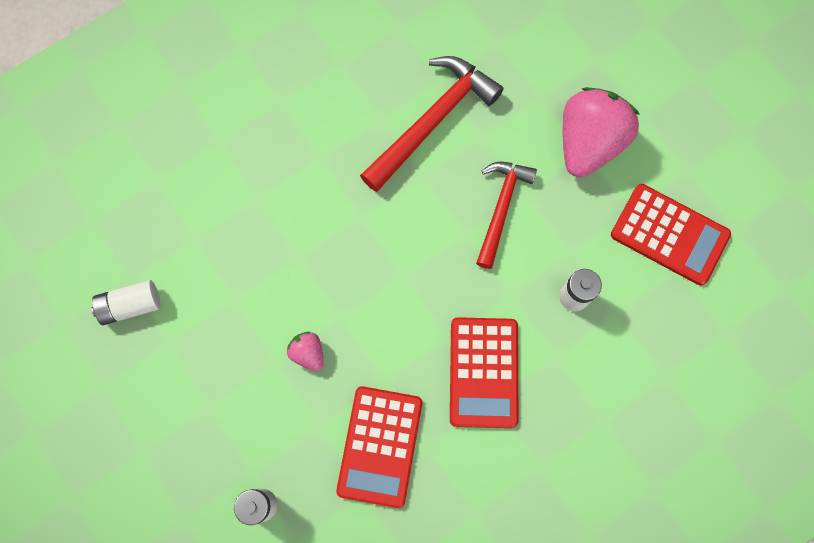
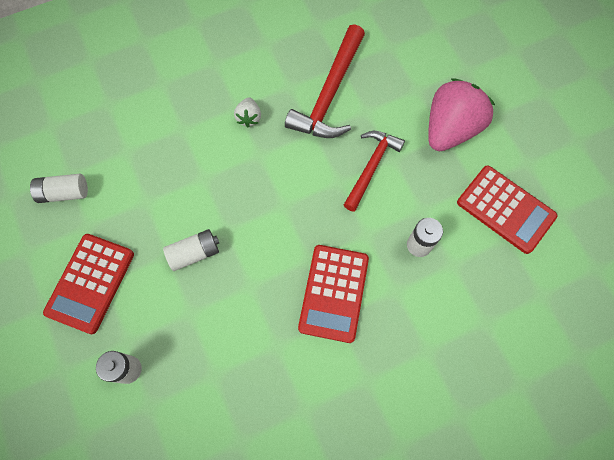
camera: 10 degrees right, 5 degrees down
pink strawberry [287,332,324,371] -> white battery [163,229,219,271]
red calculator [336,386,422,508] -> red calculator moved to [43,234,134,334]
red hammer [360,56,504,192] -> red hammer turned 150 degrees clockwise [285,24,365,138]
none -> white strawberry [234,97,261,127]

